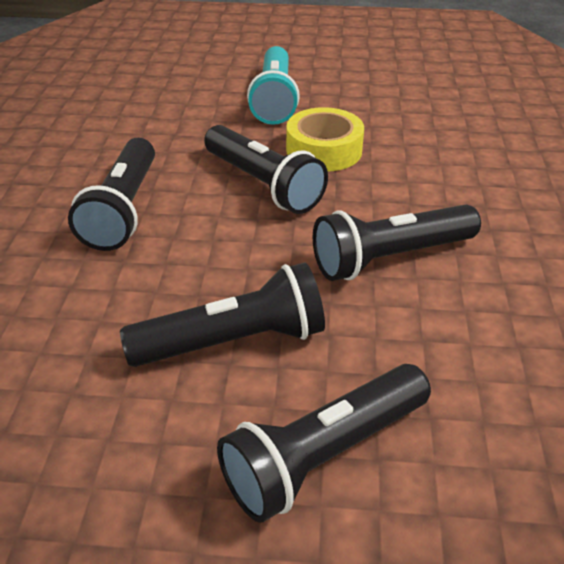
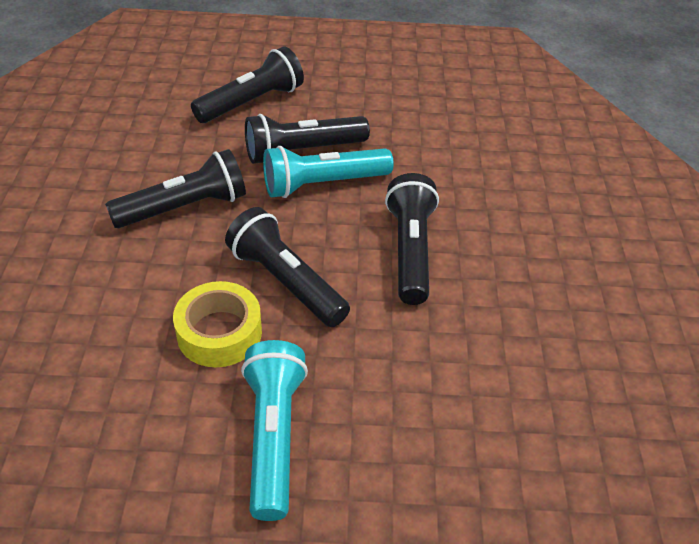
camera: 175 degrees right, 5 degrees up
none -> turquoise flashlight [263,146,394,198]

